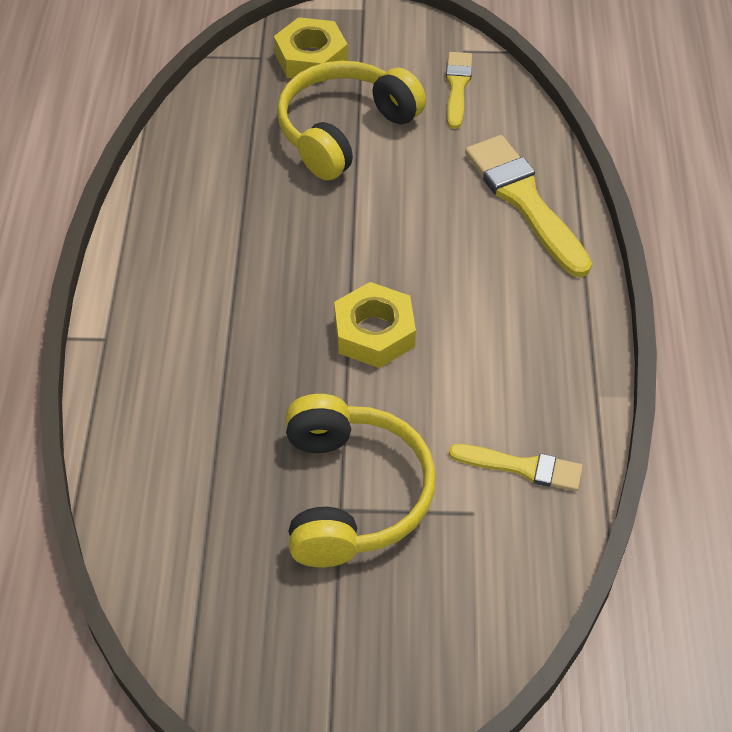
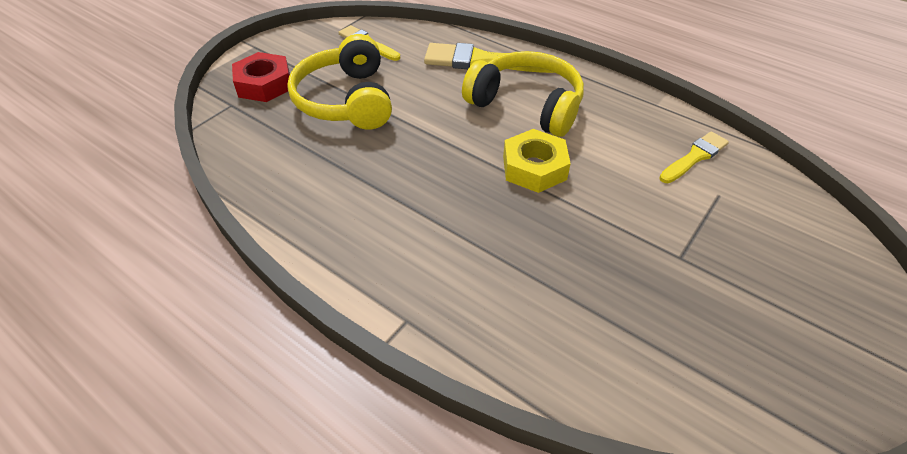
camera: 55 degrees left, 5 degrees down
yellow nut [274,17,348,82] -> red nut [232,52,290,102]
yellow headphones [286,394,436,567] -> yellow headphones moved to [462,51,584,137]

